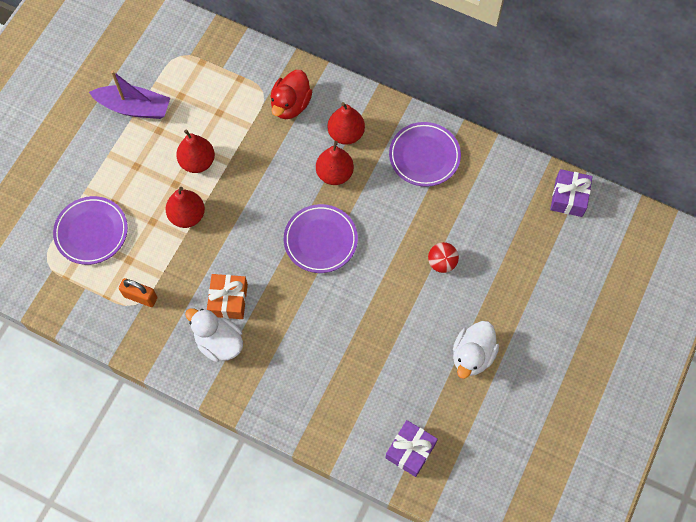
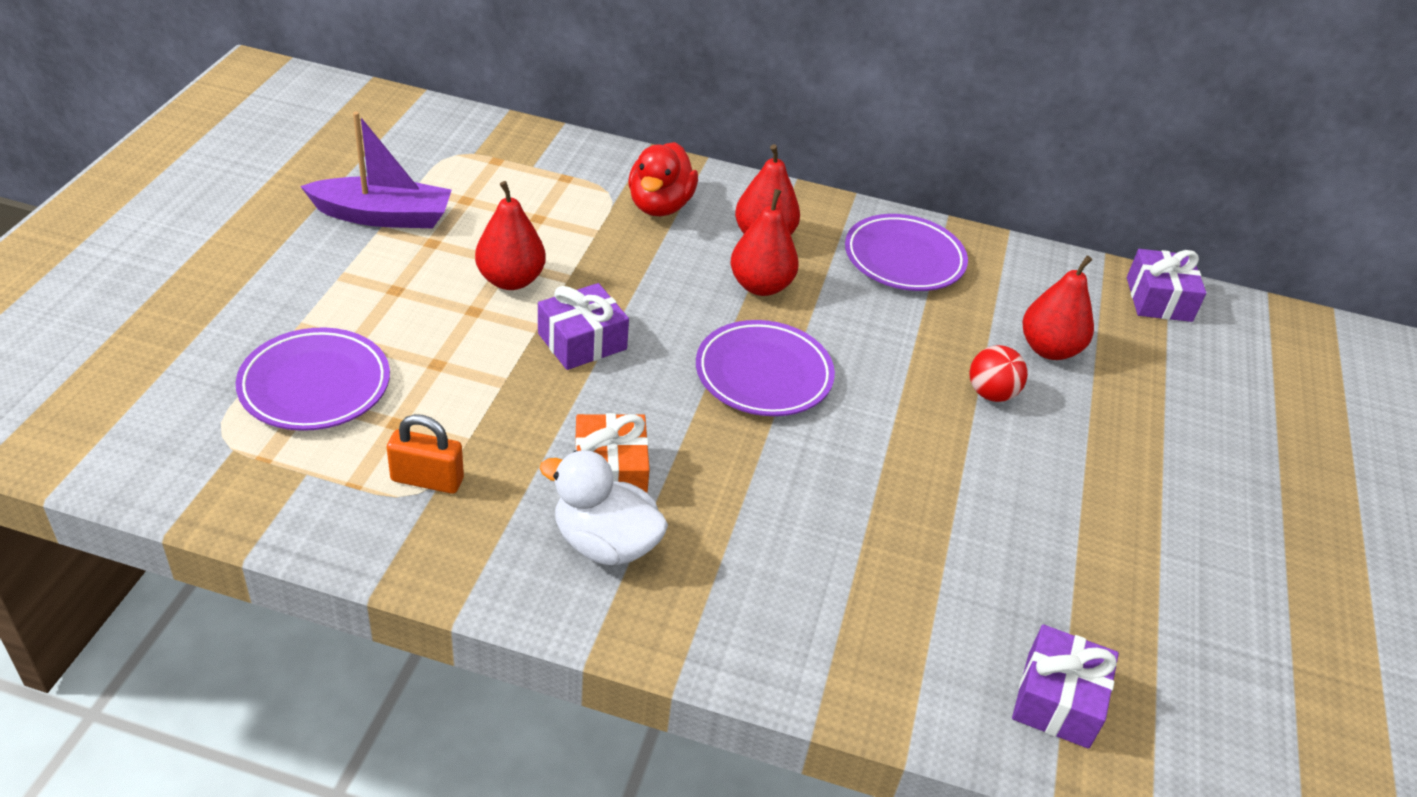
camera: 15 degrees left, 25 degrees down
red pear [165,187,205,228] -> red pear moved to [1022,255,1094,360]
white duck [453,321,499,379] -> none
none -> purple gift [538,283,629,370]

